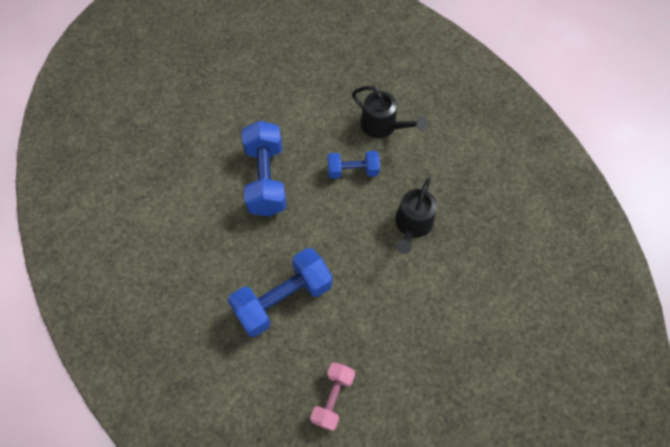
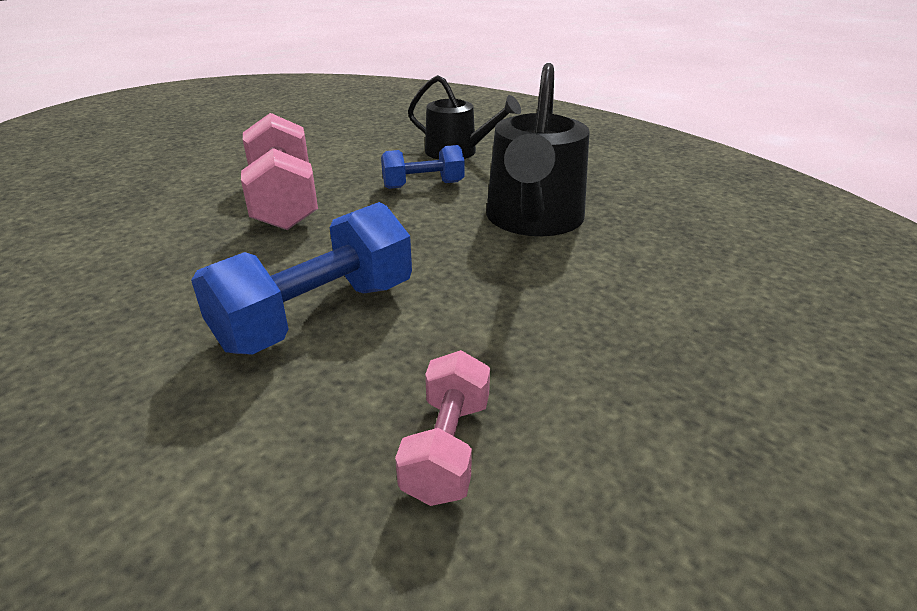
camera: 10 degrees left, 30 degrees down
blue dumbbell [242,121,286,216] -> pink dumbbell [241,113,318,230]
black watering can [395,177,437,254] -> black watering can [486,63,590,236], size x1.55

